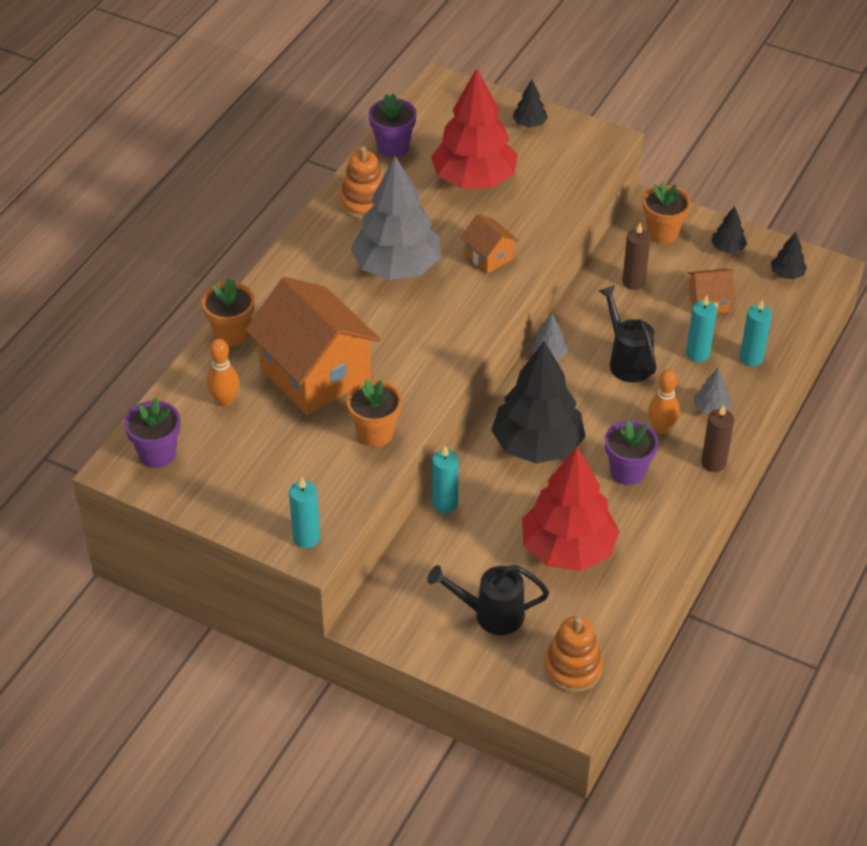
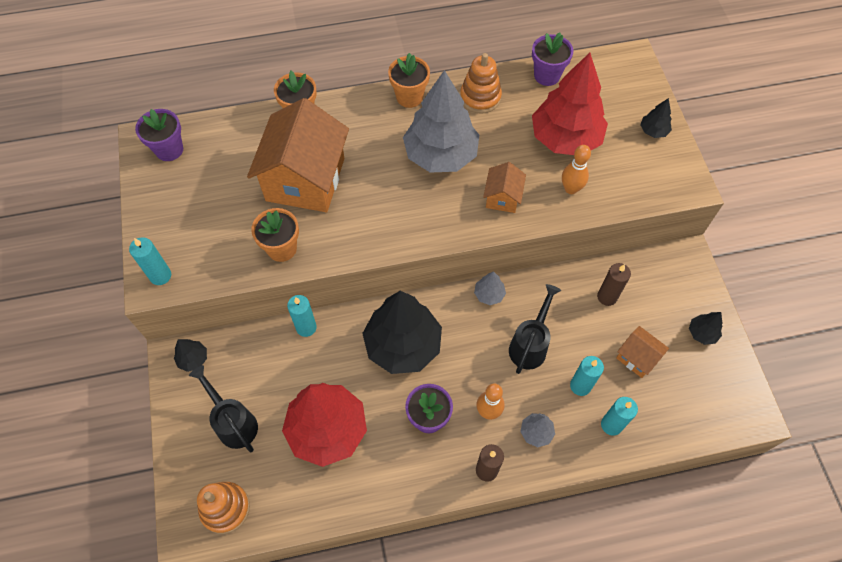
camera: 50 degrees right, 15 degrees up
orange bowling pin [207,339,239,407] -> orange bowling pin moved to [562,145,591,194]
orange flower pot [643,182,691,244] -> orange flower pot moved to [388,53,430,108]
black tree [771,232,807,279] -> black tree moved to [174,339,207,372]

